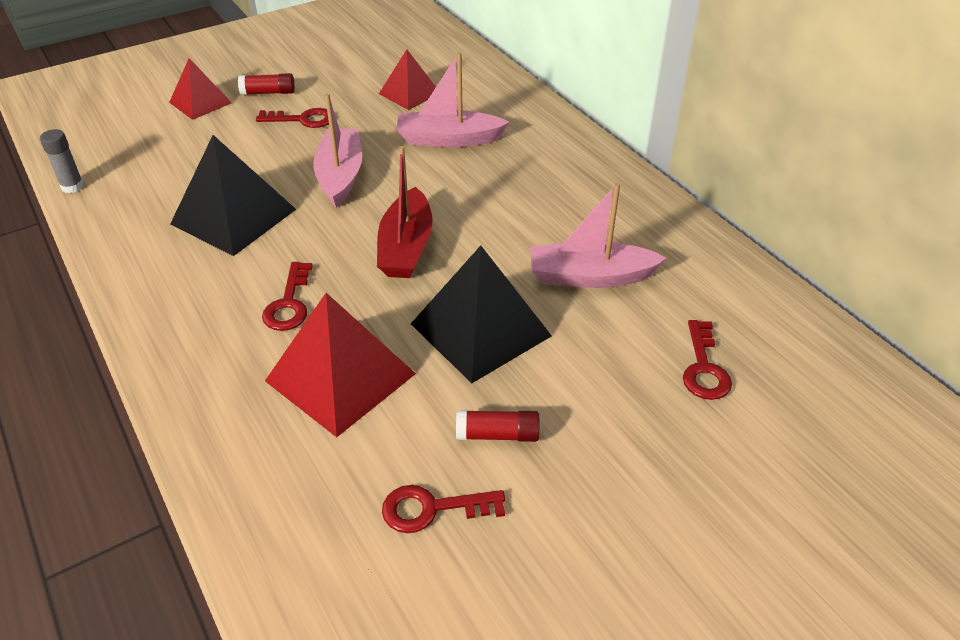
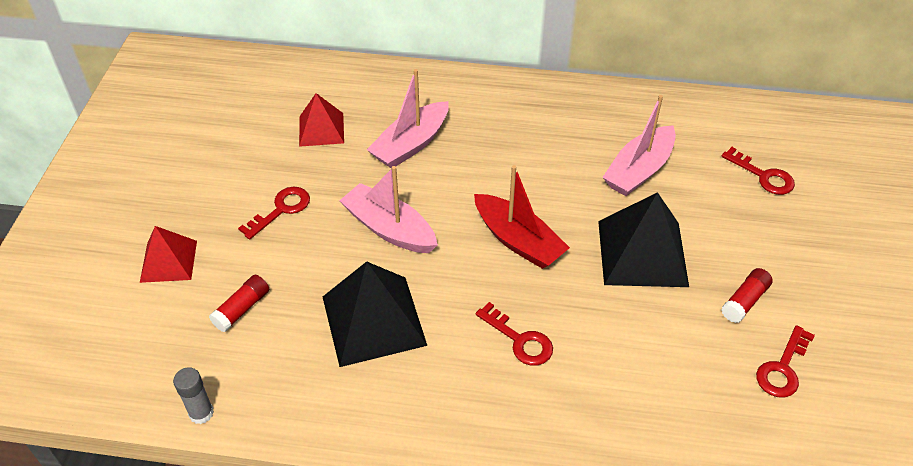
camera: 50 degrees left, 5 degrees up
red glue stick [238,73,295,95] -> red glue stick moved to [209,275,269,332]
red pyramid [265,293,416,437] -> none

